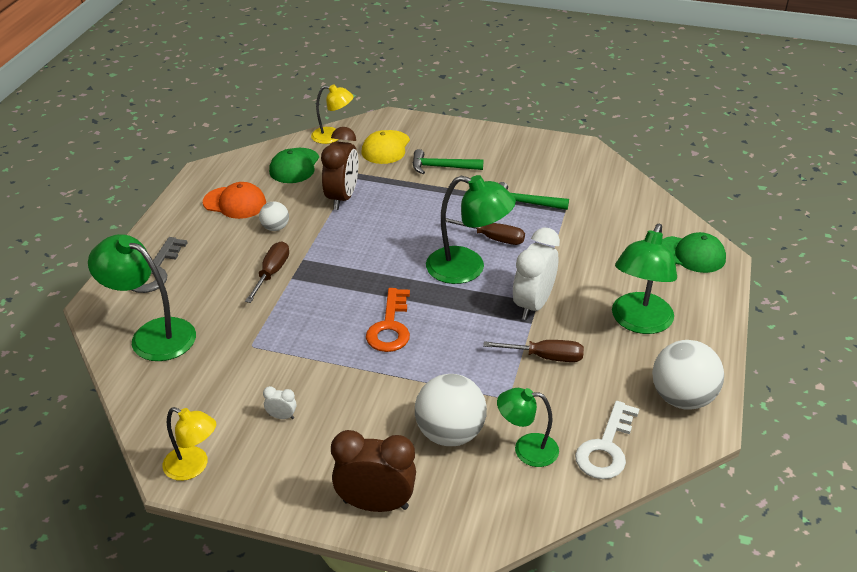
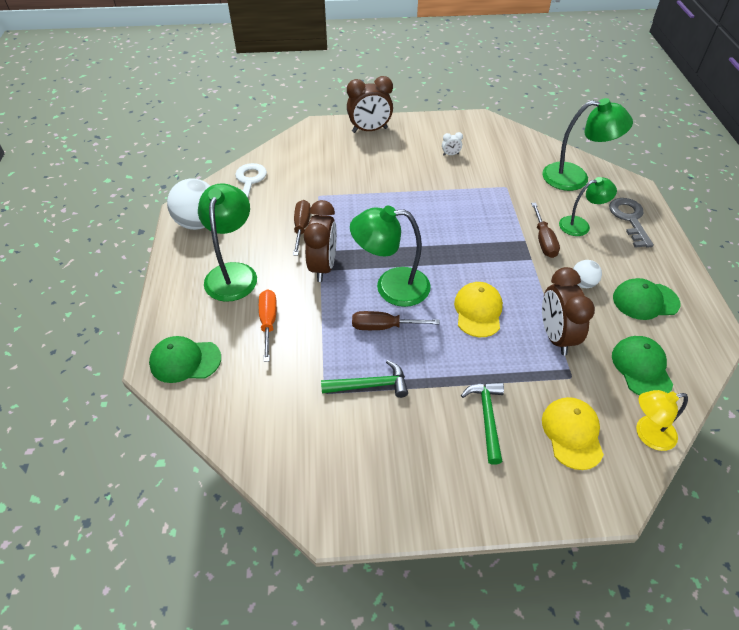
camera: 160 degrees right, 10 degrees up
yellow lamp [162,407,216,481] -> none
orange cap [203,182,266,219] -> green cap [613,278,680,320]
orange key [366,288,410,352] -> none
green hammer [413,149,483,174] -> green hammer turned 75 degrees counterclockwise [461,382,504,465]
white ball [415,374,487,446] -> none
brown screwdriver [483,340,584,362] -> brown screwdriver turned 105 degrees clockwise [293,200,310,255]
green lamp [497,388,559,467] -> green lamp moved to [559,177,617,236]
white clock [513,228,560,320] -> brown clock [304,200,337,282]
none -> orange screwdriver [259,289,277,362]
none -> yellow cap [454,282,503,337]

